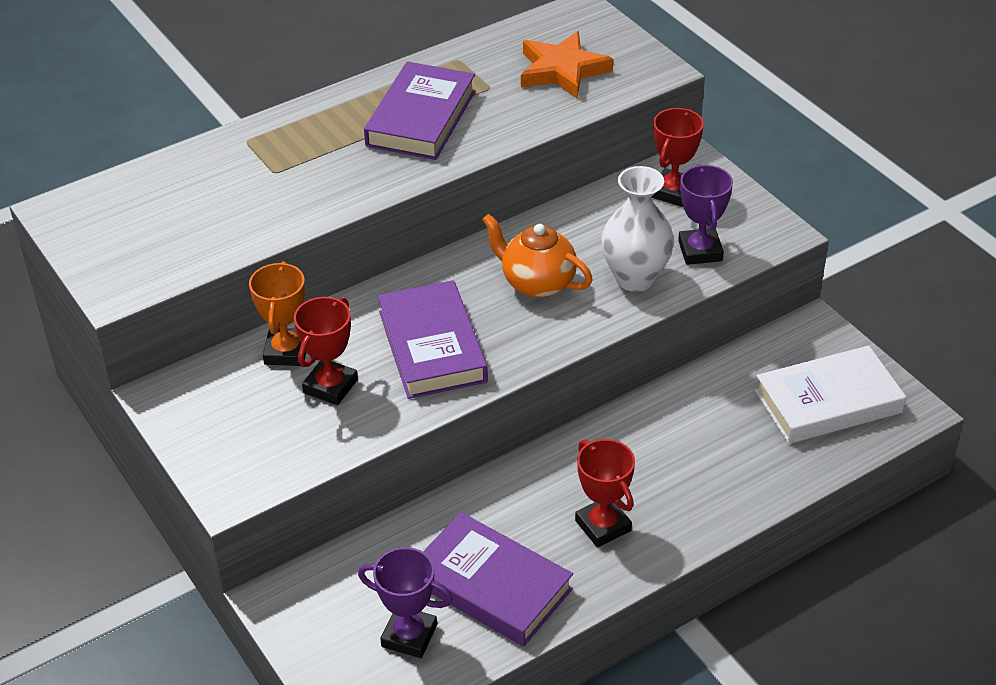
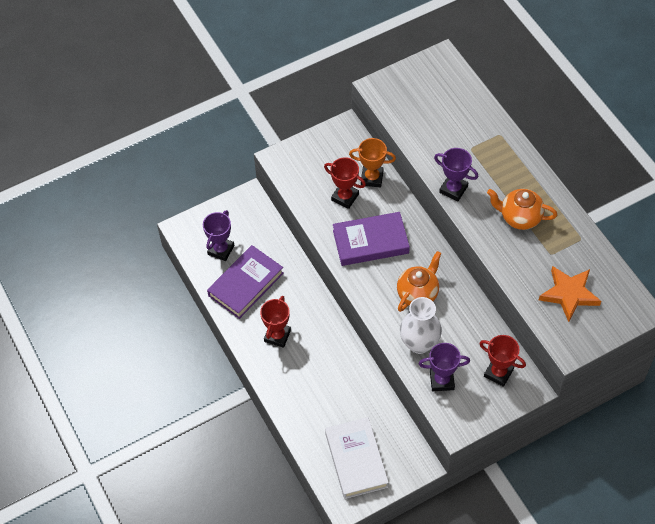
camera: 95 degrees right, 15 degrees up
purple book [364,62,476,160] -> orange teapot [487,189,557,230]
red trophy [575,439,635,547] -> red trophy turned 45 degrees counterclockwise [260,296,291,348]
none -> purple trophy [434,148,478,201]

